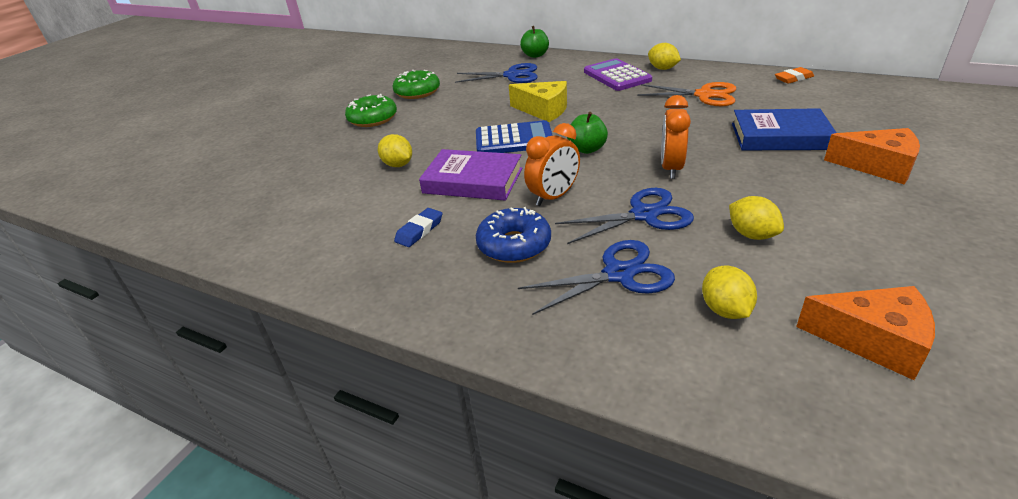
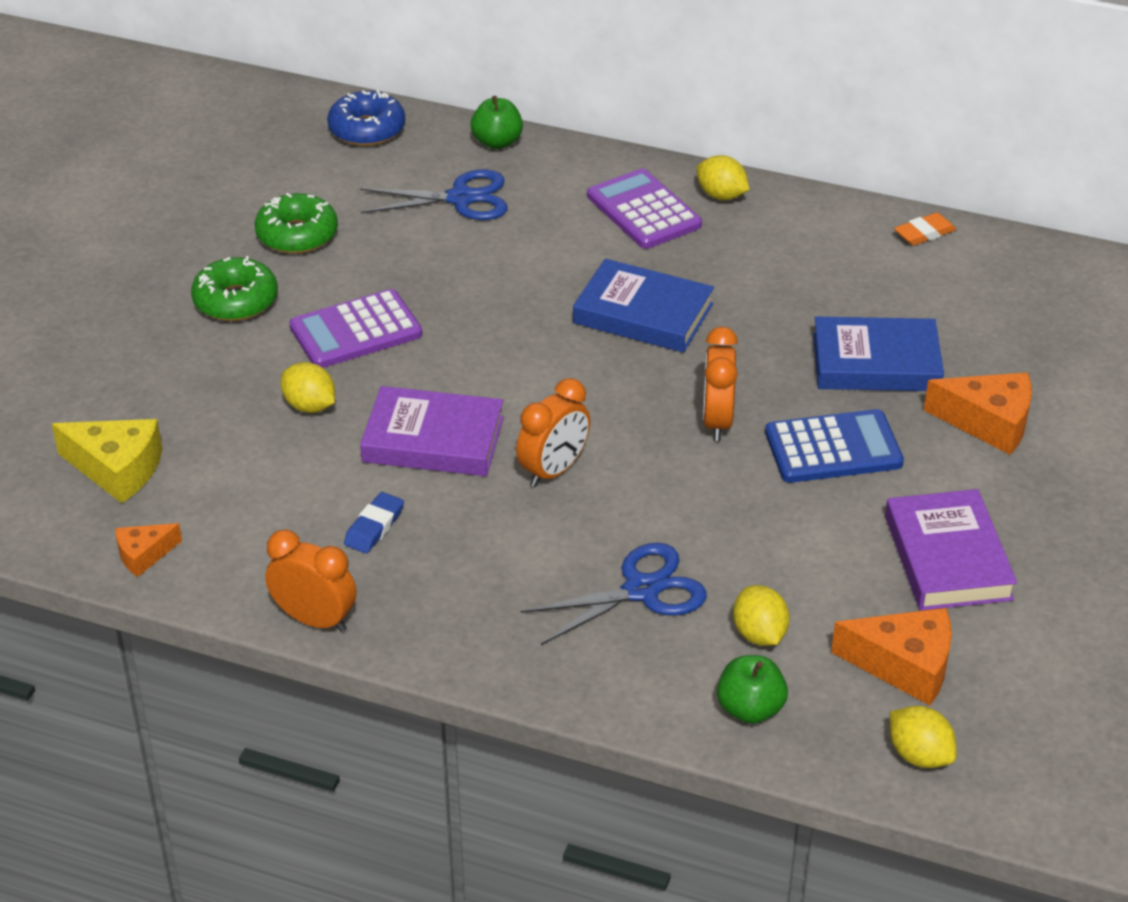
camera: 10 degrees left, 5 degrees up
blue calculator [476,120,553,153] -> blue calculator moved to [765,409,904,483]
blue donut [476,207,551,263] -> blue donut moved to [327,90,405,146]
yellow cheese [509,81,567,122] -> yellow cheese moved to [52,419,162,503]
blue scissors [555,188,694,244] -> none
green apple [567,112,608,154] -> green apple moved to [717,655,788,724]
orange scissors [637,82,736,106] -> none
yellow lemon [729,196,784,240] -> yellow lemon moved to [890,706,957,768]
none -> orange cheese [115,523,182,577]
none -> orange clock [265,530,357,632]
none -> purple calculator [289,289,422,368]
none -> blue book [573,259,714,353]
none -> purple book [885,489,1017,610]

